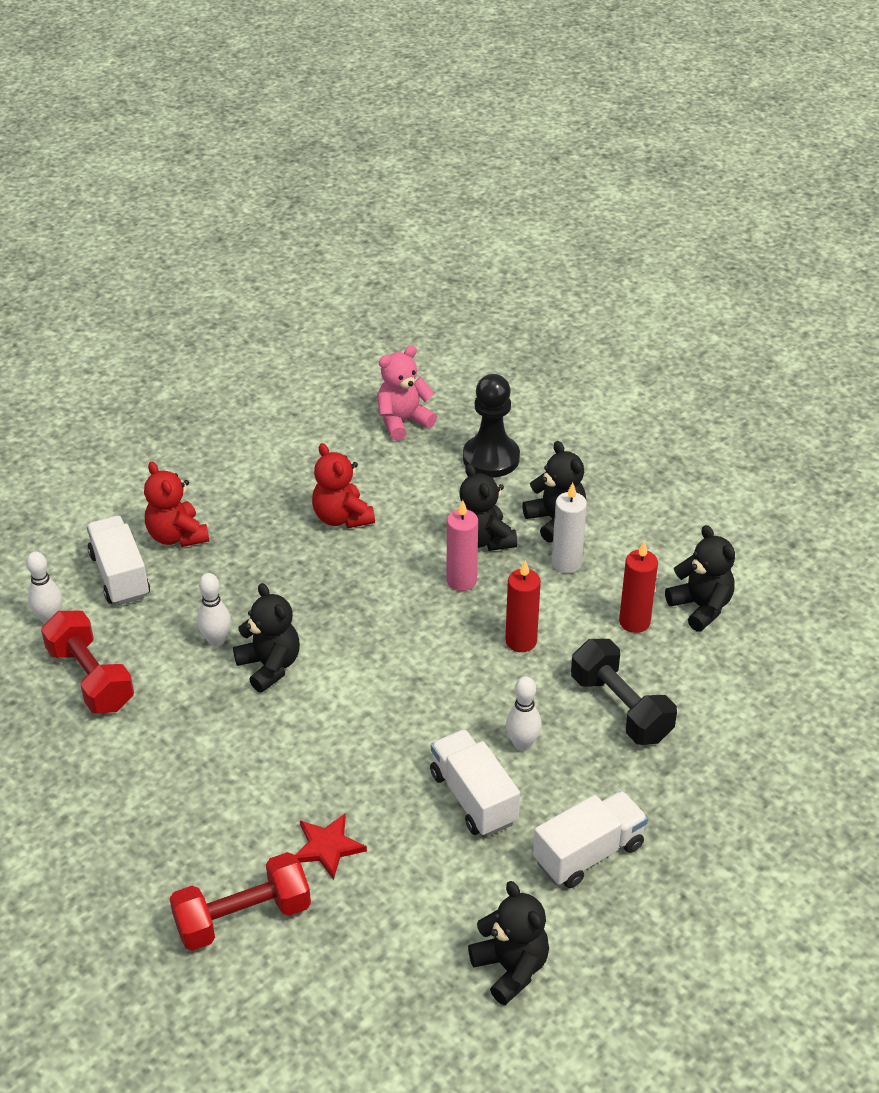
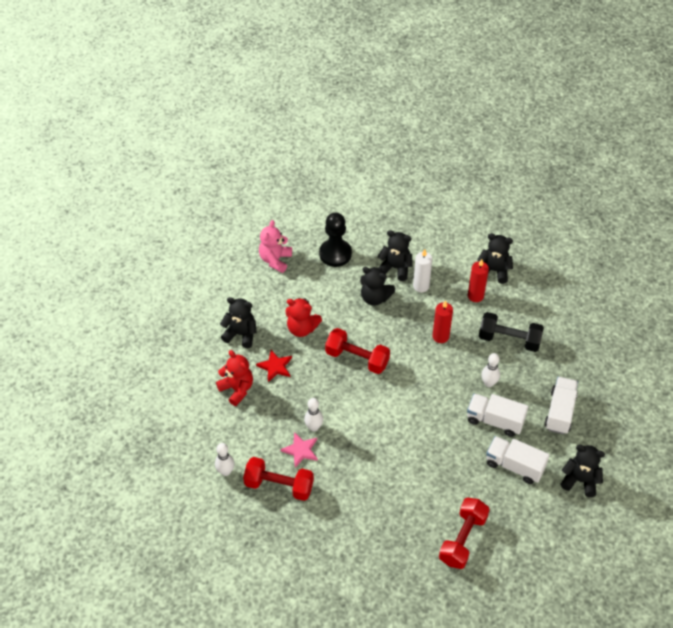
camera: 40 degrees left, 10 degrees up
white truck [86,516,150,605] -> white truck moved to [486,436,550,484]
red teddy bear [144,462,209,547] -> red teddy bear turned 150 degrees counterclockwise [216,350,253,406]
black teddy bear [233,583,300,692] -> black teddy bear moved to [220,297,257,348]
red star [295,814,367,880] -> red star moved to [256,350,292,382]
pink candle [447,500,478,591] -> none
none -> pink star [280,432,318,467]
none -> red dumbbell [325,328,390,374]

